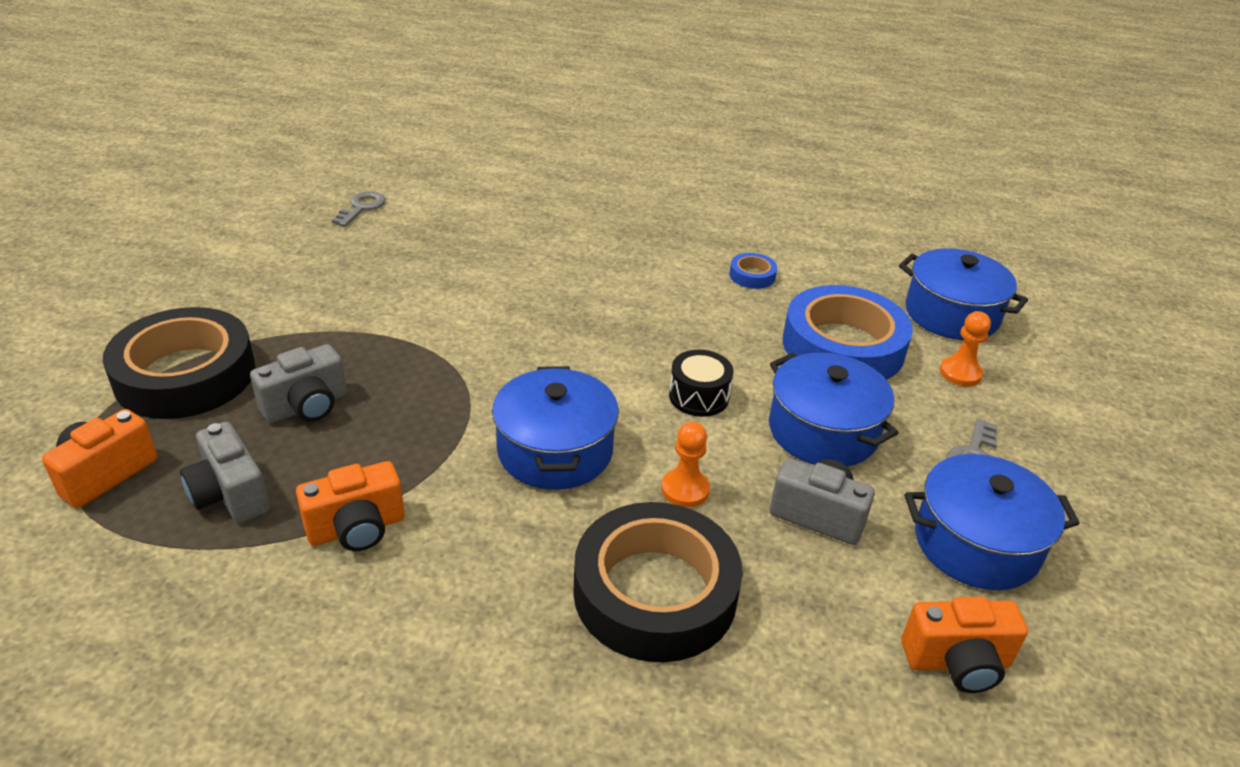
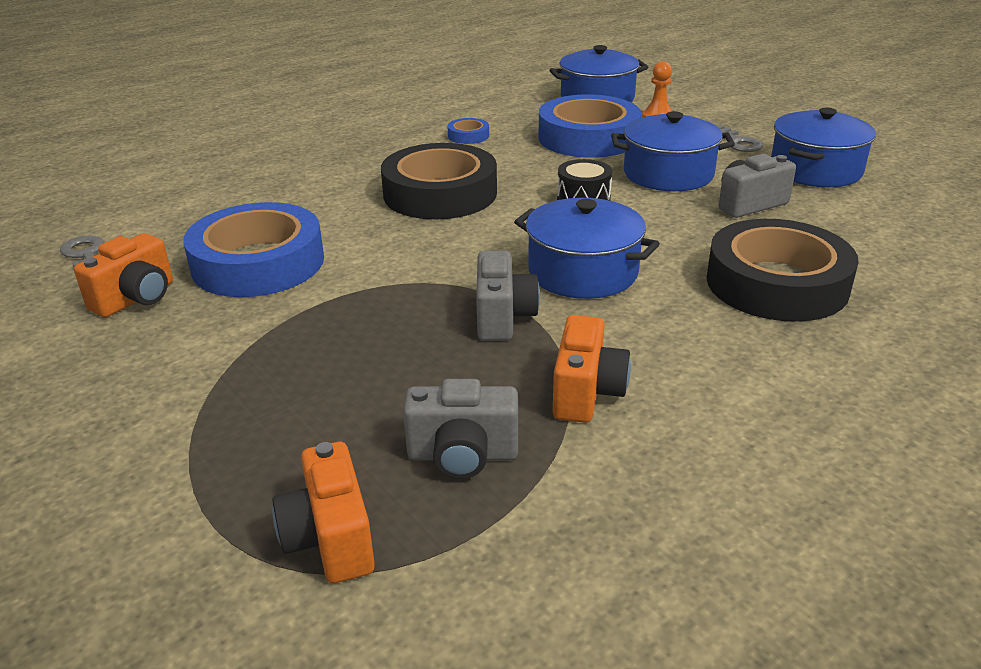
camera: 50 degrees left, 5 degrees down
black tape [103,307,255,419] -> black tape moved to [381,143,497,219]
grey camera [250,344,347,423] -> grey camera moved to [476,251,540,341]
orange pawn [661,422,710,507] -> none
orange camera [901,597,1028,693] -> orange camera moved to [74,233,173,317]
none -> blue tape [183,202,324,297]

